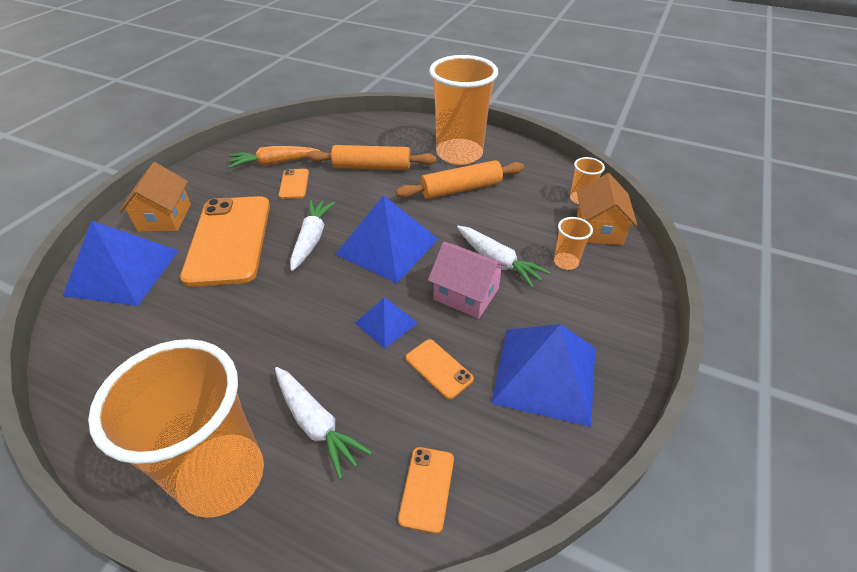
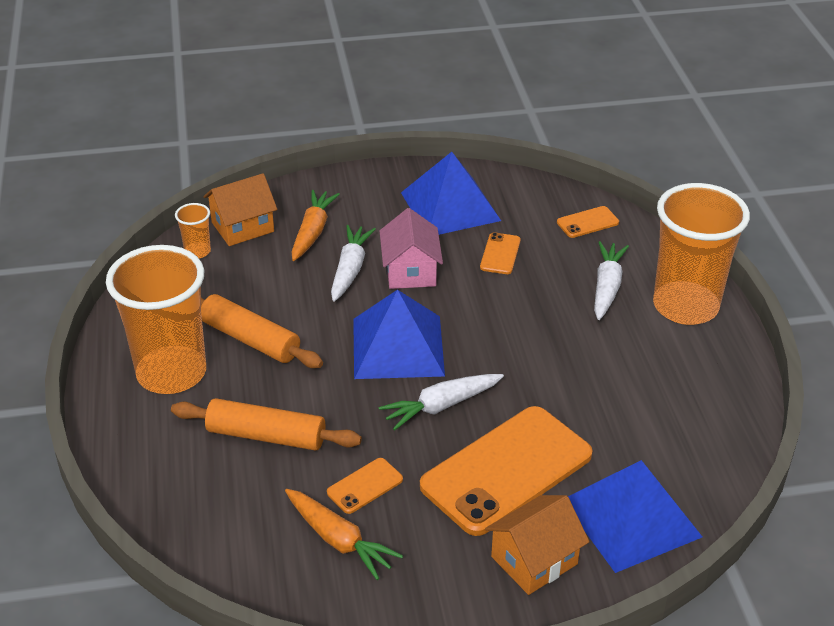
camera: 125 degrees left, 5 degrees down
orange rolling pin [307,145,436,170] -> orange rolling pin turned 45 degrees counterclockwise [171,398,362,451]
blue pyramid [355,298,418,349] -> none
orange cup [554,217,593,270] -> orange carrot [292,190,340,261]

